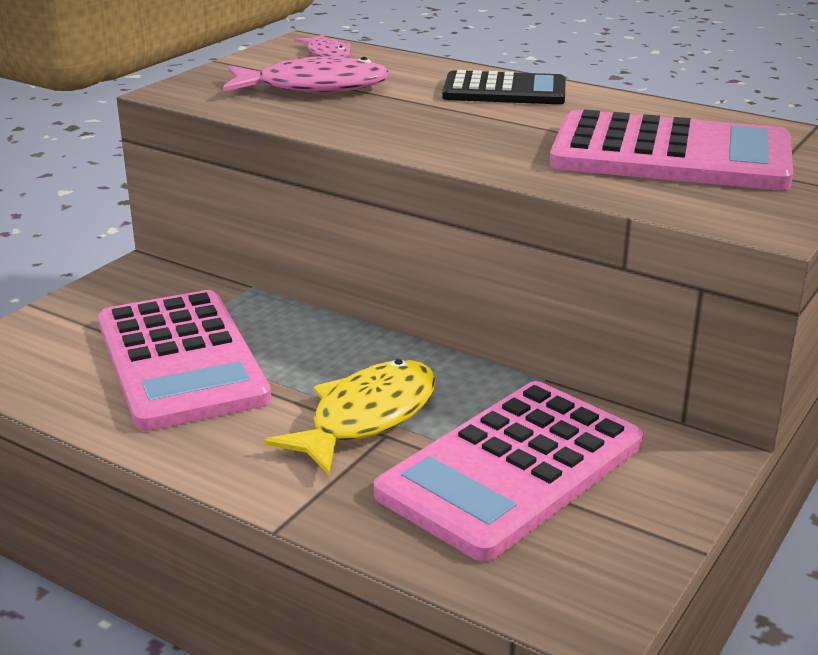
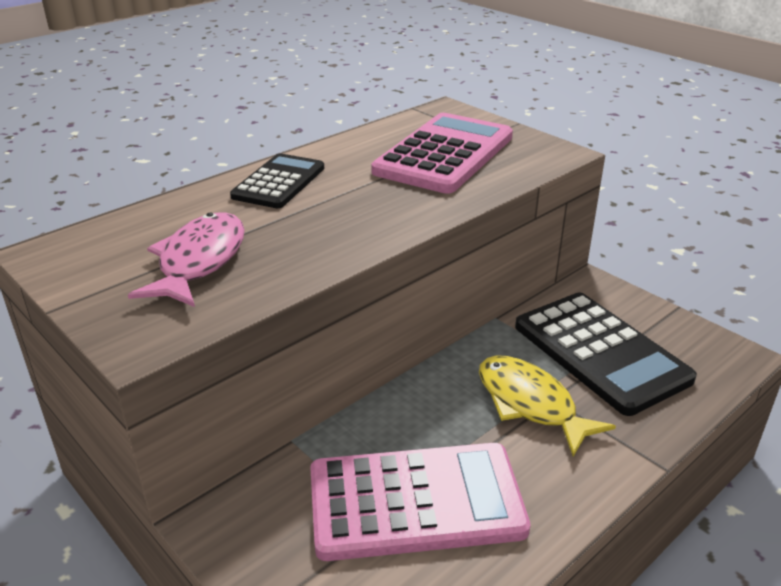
camera: 75 degrees left, 5 degrees up
pink fish [294,34,351,57] -> none
pink calculator [374,381,643,562] -> black calculator [515,292,697,416]

